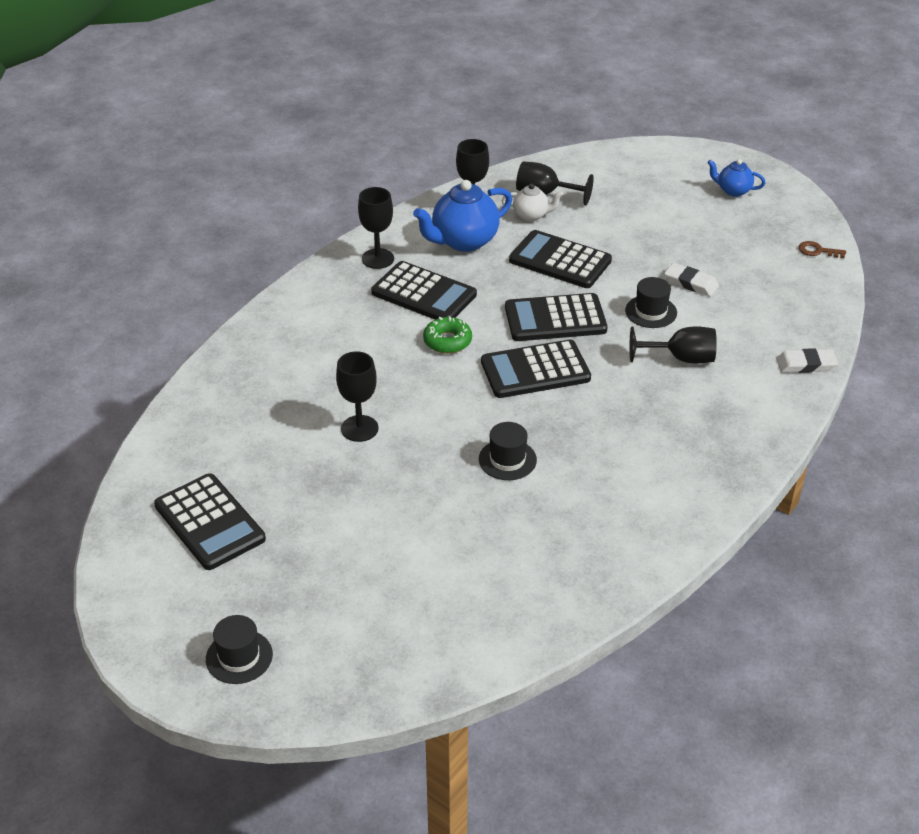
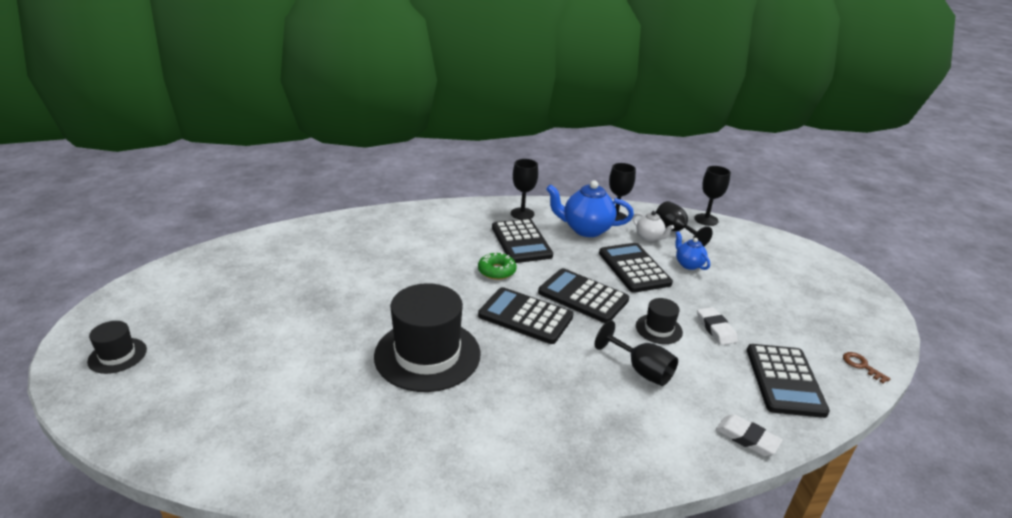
camera: 40 degrees right, 10 degrees down
black calculator [154,473,266,570] -> black calculator moved to [747,344,830,418]
black goblet [336,351,378,442] -> black goblet moved to [694,166,731,226]
black hat [479,422,537,480] -> black hat [374,283,481,392], size x2.10
blue teapot [707,159,765,197] -> blue teapot moved to [675,231,710,270]

